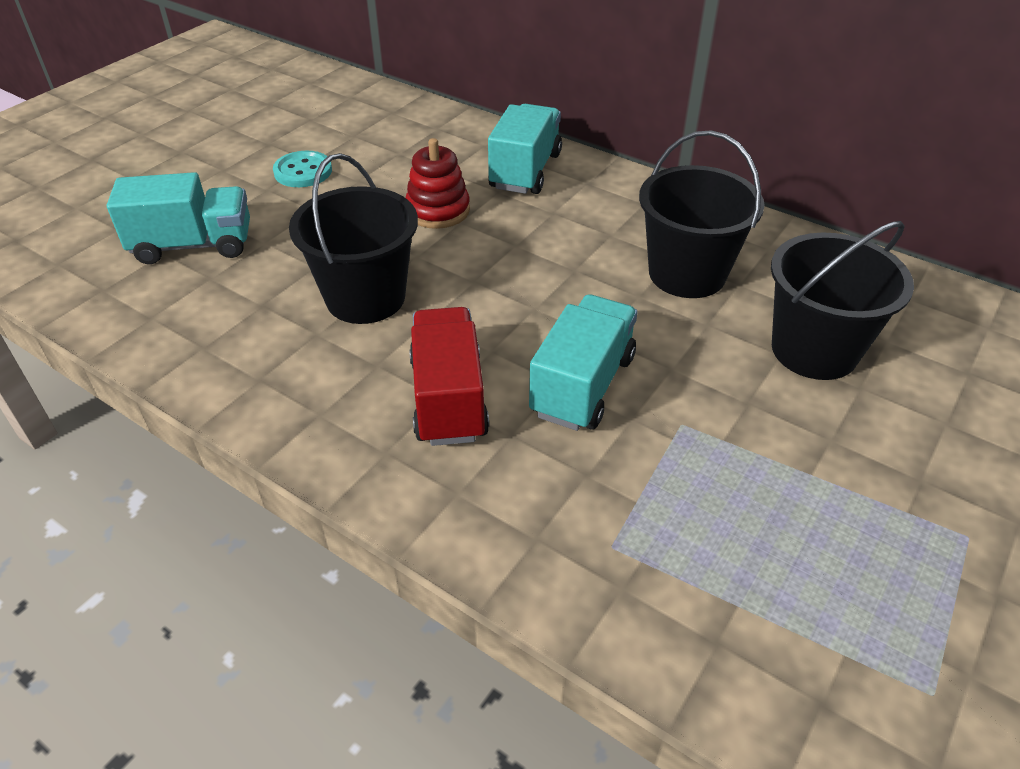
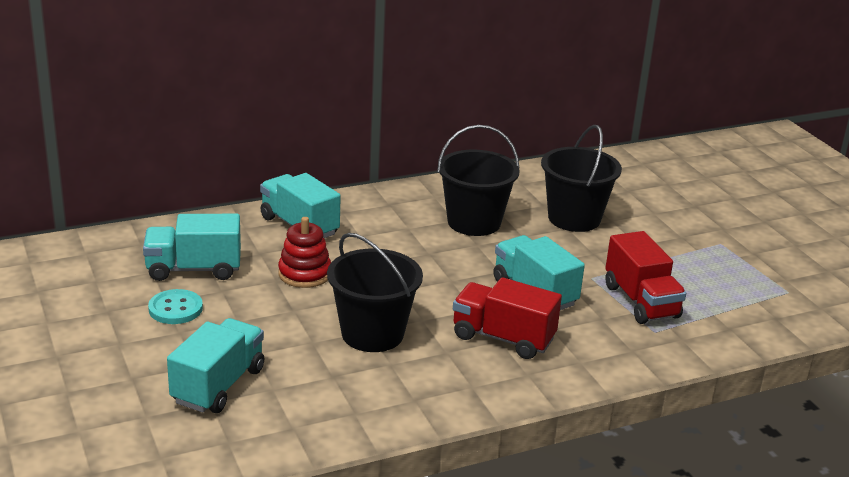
camera: 60 degrees left, 15 degrees down
none -> turquoise truck [143,214,241,281]
none -> red truck [605,231,686,324]

